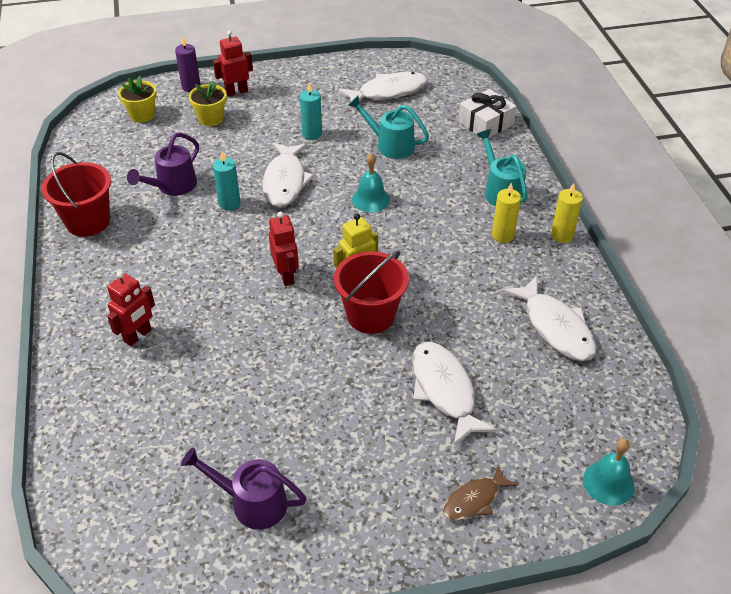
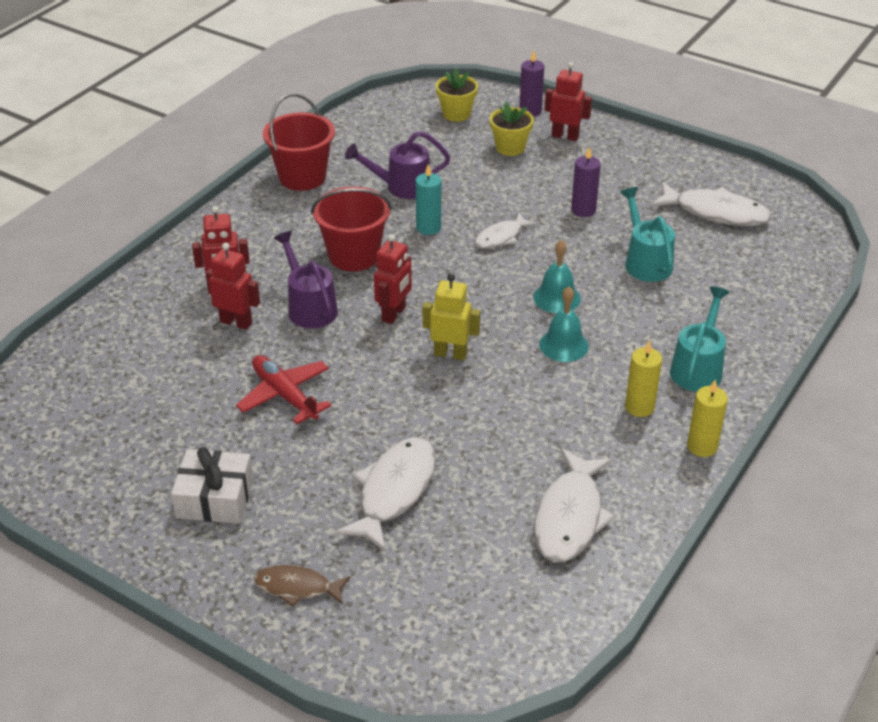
camera: 45 degrees right, 5 degrees down
purple watering can [181,447,307,530] -> purple watering can moved to [274,231,338,329]
white fish [262,142,314,207] -> white fish [475,213,537,249], size x0.60
turquoise candle [300,82,322,140] -> purple candle [571,147,601,217]
red bucket [334,251,409,334] -> red bucket moved to [311,187,392,272]
white gift [458,89,516,138] -> white gift moved to [171,447,254,524]
turquoise bell [583,438,635,506] -> turquoise bell moved to [539,286,589,362]
none -> red robot [205,243,260,330]
none -> red plane [236,355,332,424]

